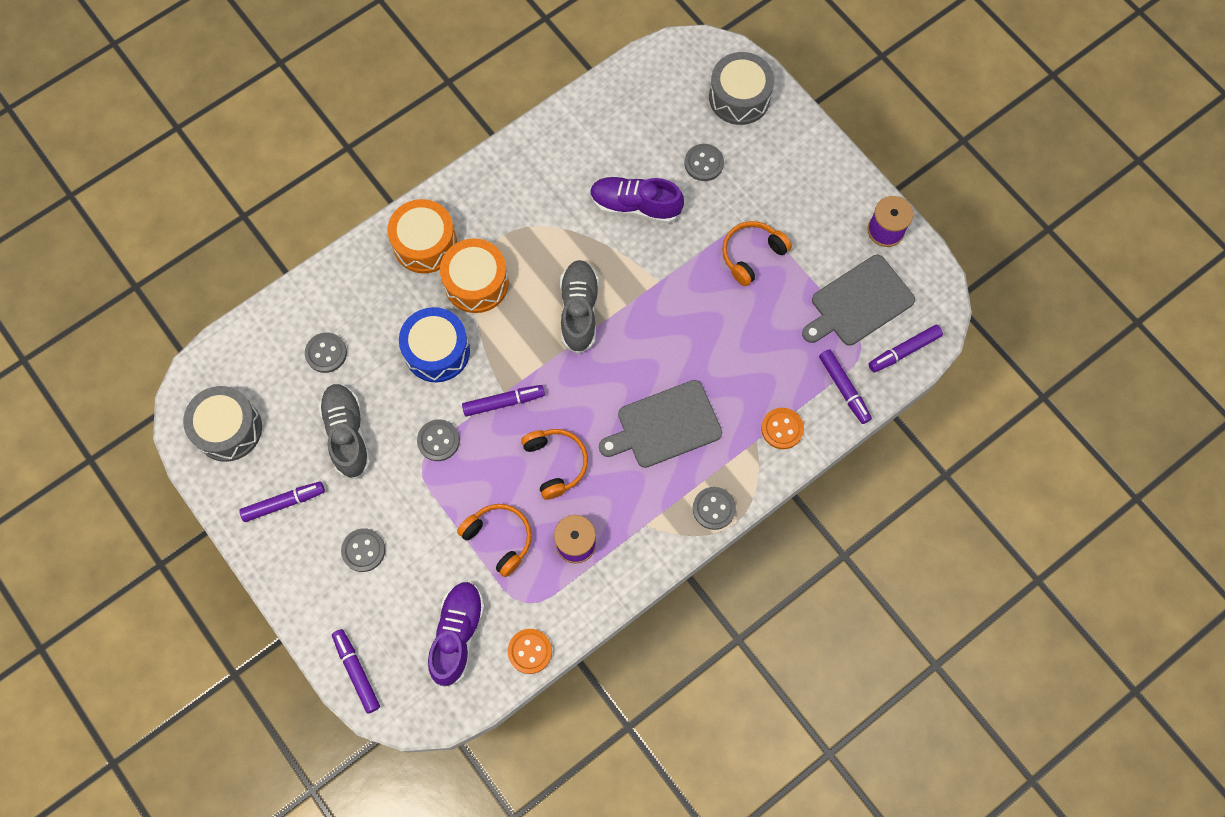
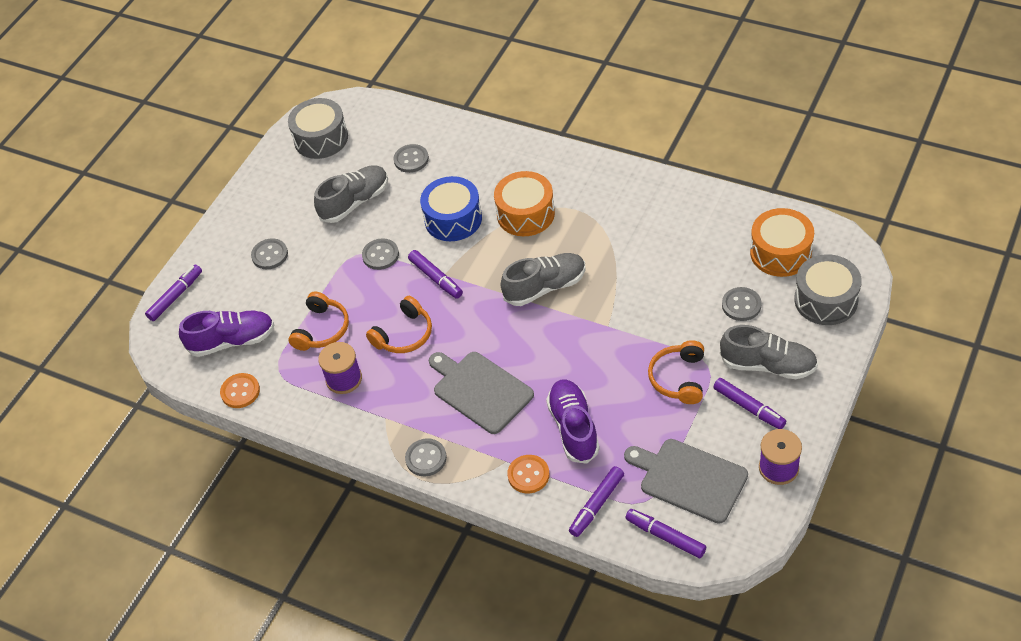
camera: 70 degrees right, 20 degrees down
purple marker [239,481,325,522] -> purple marker moved to [713,378,786,429]
orange drum [388,199,457,274] -> orange drum moved to [750,208,814,277]
purple shoe [590,177,684,224] -> purple shoe moved to [546,379,600,464]
orange headphones [722,221,792,286] -> orange headphones turned 105 degrees counterclockwise [648,340,704,404]
none -> grey shoe [720,325,818,379]

